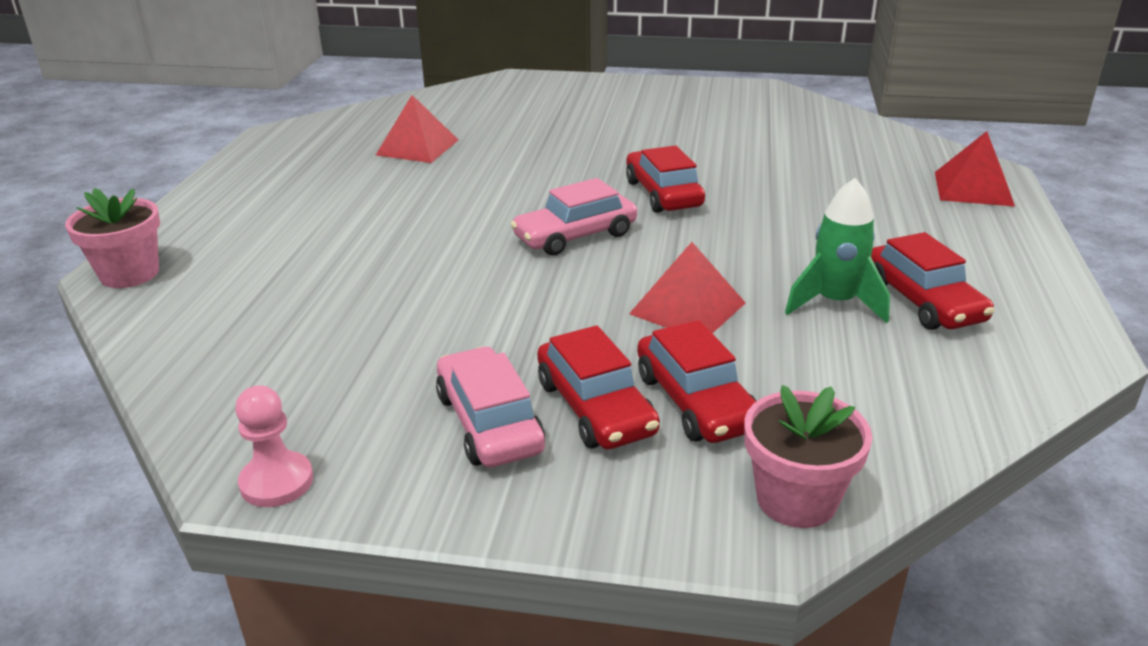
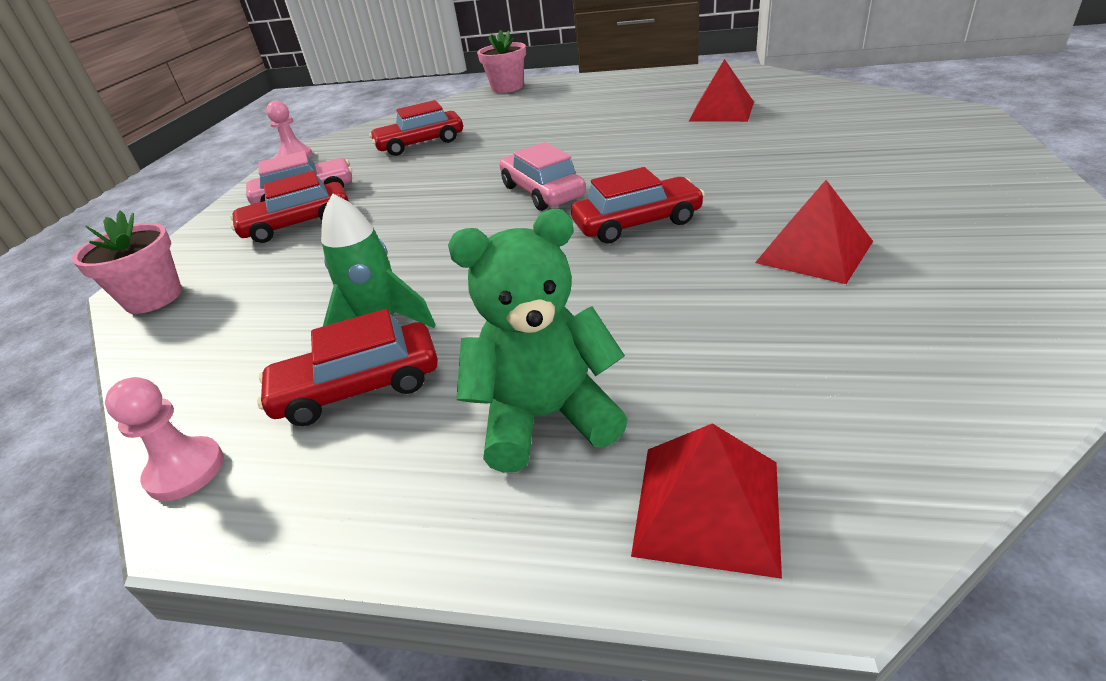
camera: 95 degrees right, 5 degrees up
red pyramid [629,242,746,334] -> red pyramid moved to [755,180,873,284]
red car [637,320,757,443] -> red car moved to [369,100,463,156]
none -> pink pawn [105,377,224,501]
none -> green teddy bear [448,209,628,473]

